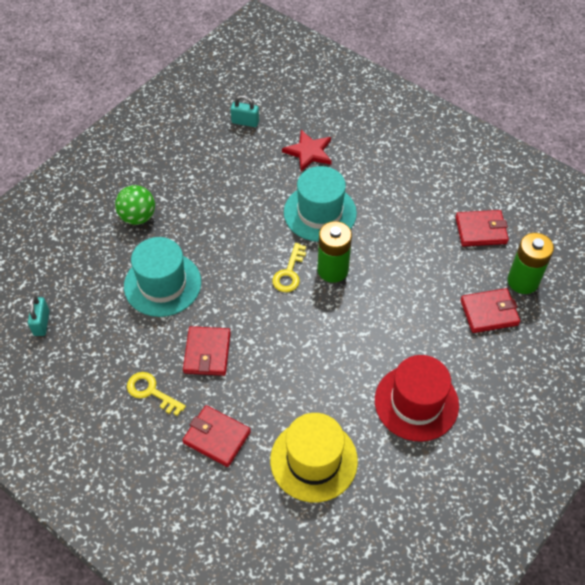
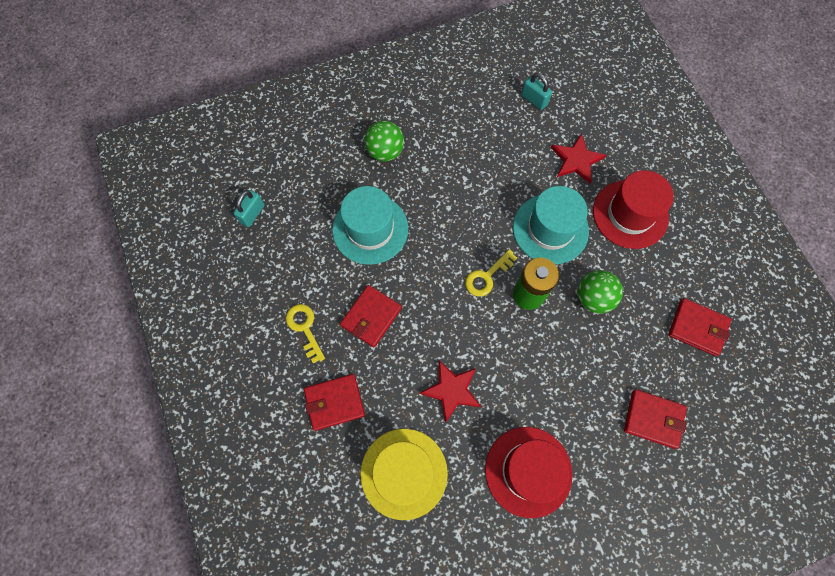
camera: 30 degrees right, 15 degrees up
red wallet [182,405,251,467] -> red wallet turned 75 degrees counterclockwise [304,374,365,431]
green battery [507,233,554,294] -> none
none -> red star [420,360,481,423]
none -> green ball [578,270,623,314]
none -> red hat [593,170,674,249]

